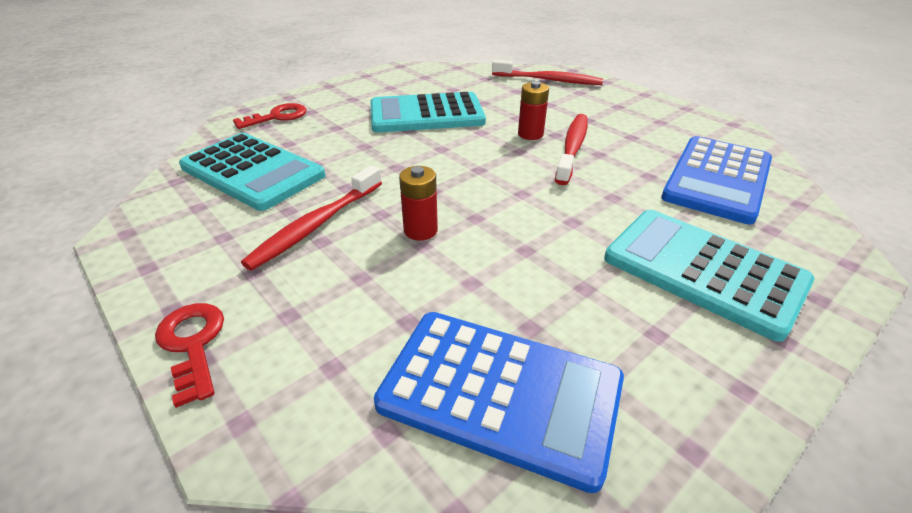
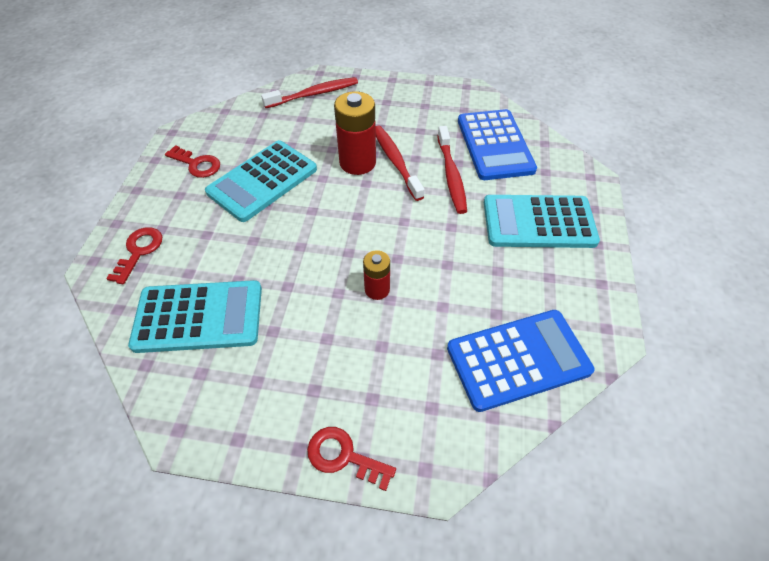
camera: 40 degrees left, 15 degrees up
red toothbrush [241,165,382,271] -> red toothbrush moved to [437,126,467,214]
red battery [518,81,549,140] -> red battery [334,91,376,175], size x1.75
none -> red key [165,145,220,178]

